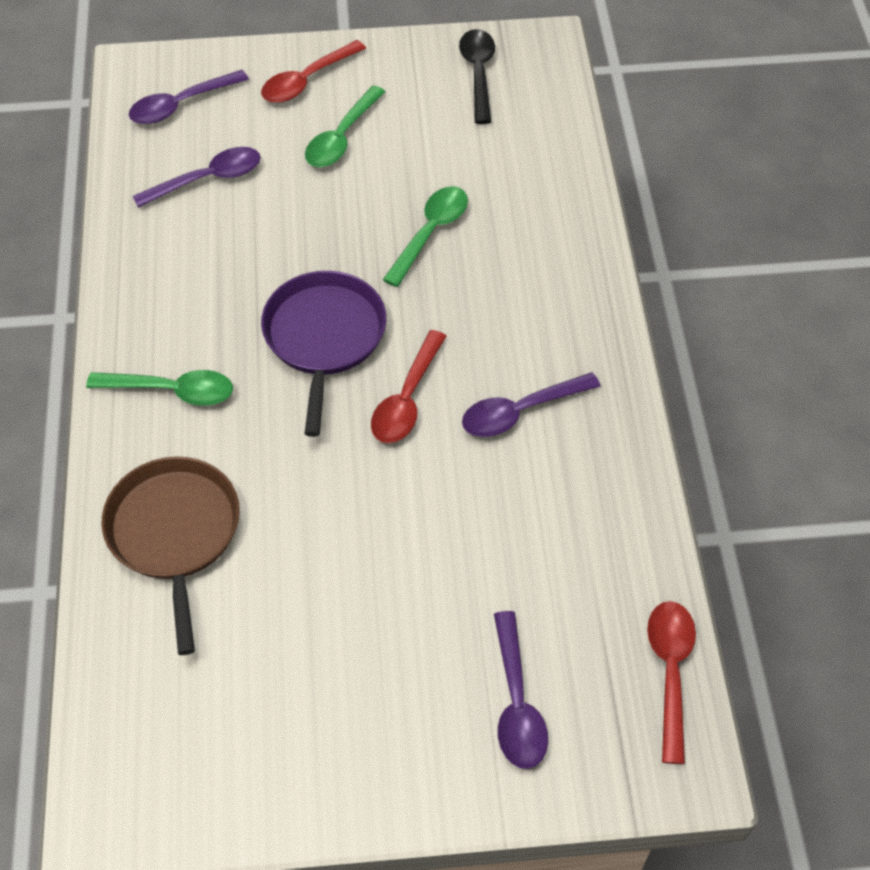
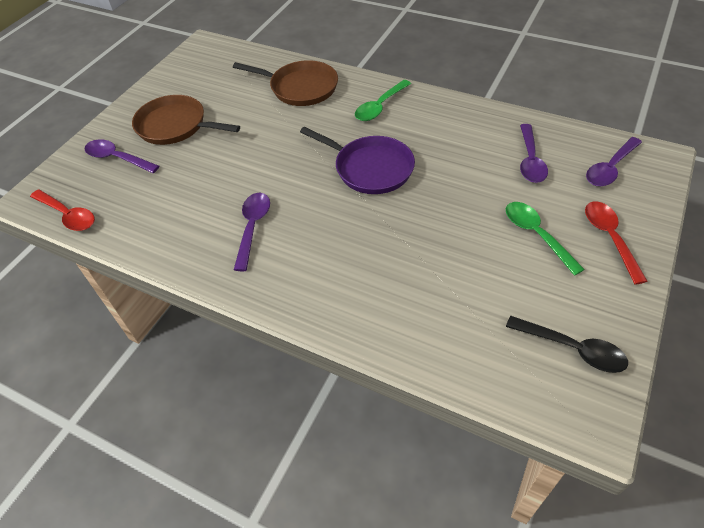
camera: 125 degrees right, 5 degrees down
purple spoon [129,70,249,124] -> purple spoon turned 135 degrees counterclockwise [586,137,642,186]
red spoon [371,330,447,443] -> none
green spoon [383,186,468,287] -> none
none -> brown pan [132,95,240,145]

